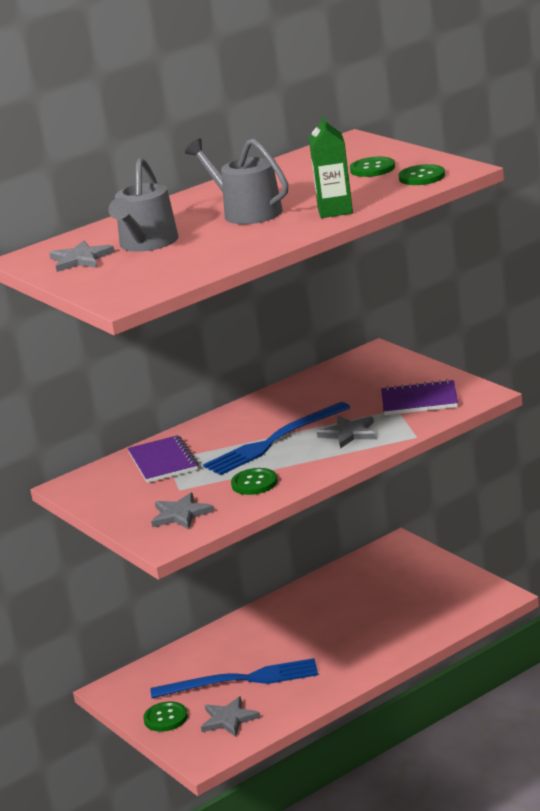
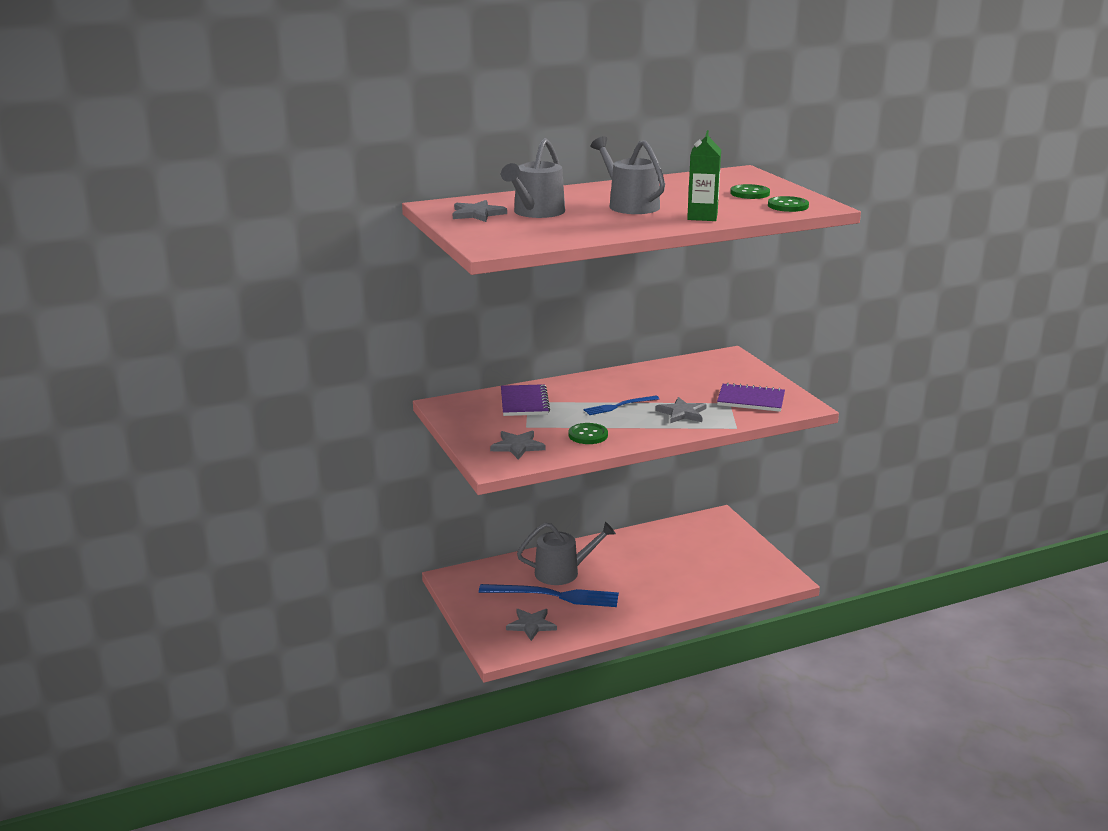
camera: 10 degrees right, 0 degrees up
green button [143,701,188,732] -> none
blue fork [203,402,351,475] -> blue fork [584,396,659,415], size x0.55
none -> grey watering can [517,522,616,585]

